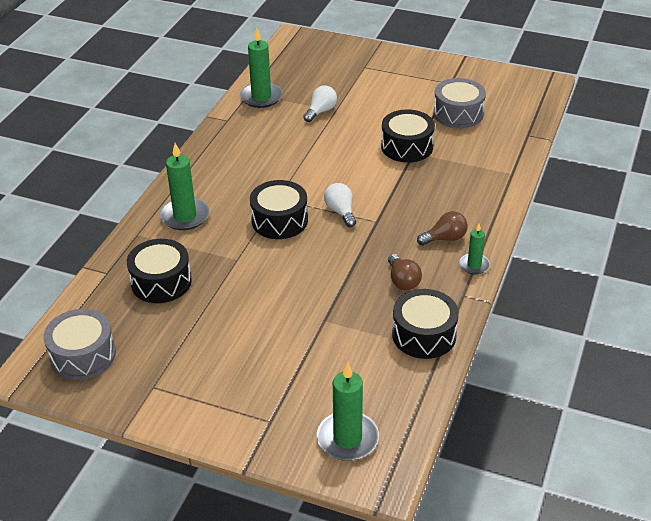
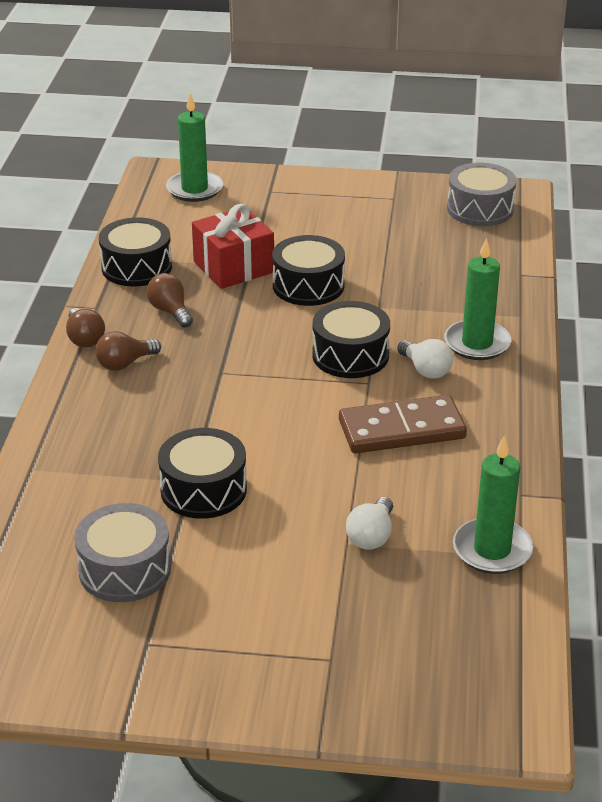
camera: 165 degrees right, 5 degrees down
black drum [127,239,192,303] -> black drum moved to [272,235,345,306]
white light bulb [324,183,356,227] -> white light bulb moved to [397,339,453,379]
green candle [459,224,490,274] -> brown light bulb [66,308,105,347]
none -> red gift [192,204,274,289]
none -> brown domino [339,395,467,453]

